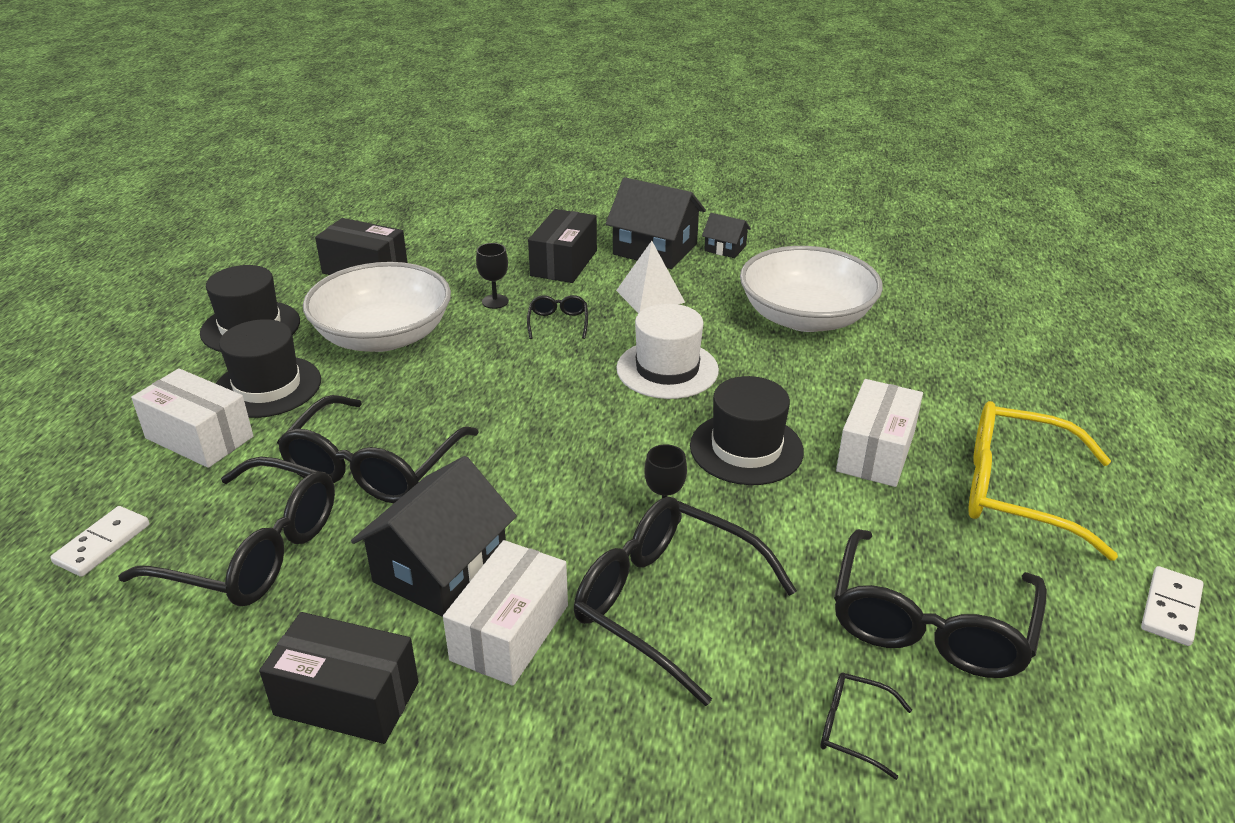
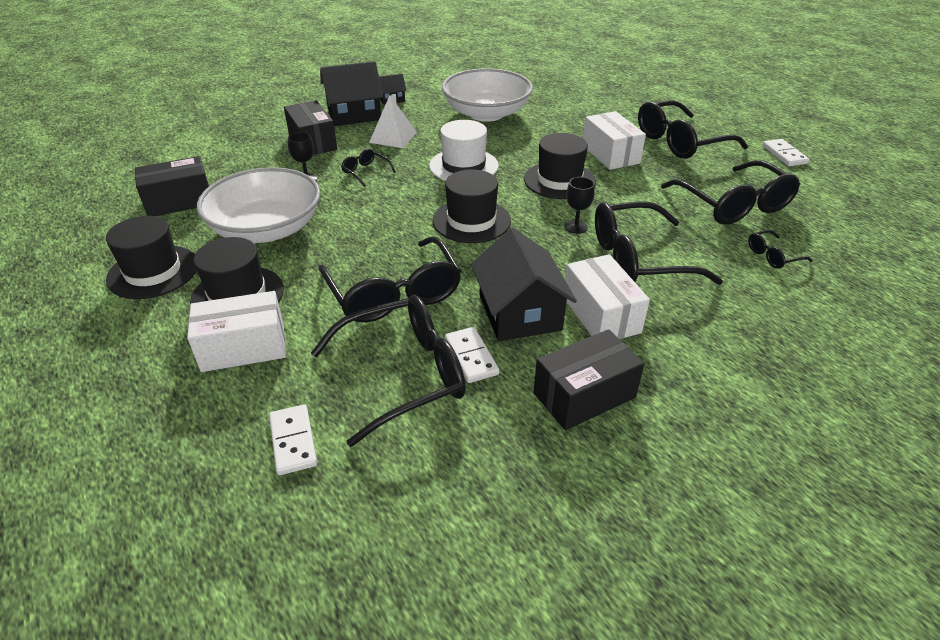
camera: 45 degrees left, 5 degrees up
yellow glasses [968,401,1118,561] -> black glasses [638,100,748,159]
none -> black hat [432,169,511,243]
none -> white domino [445,327,499,383]

